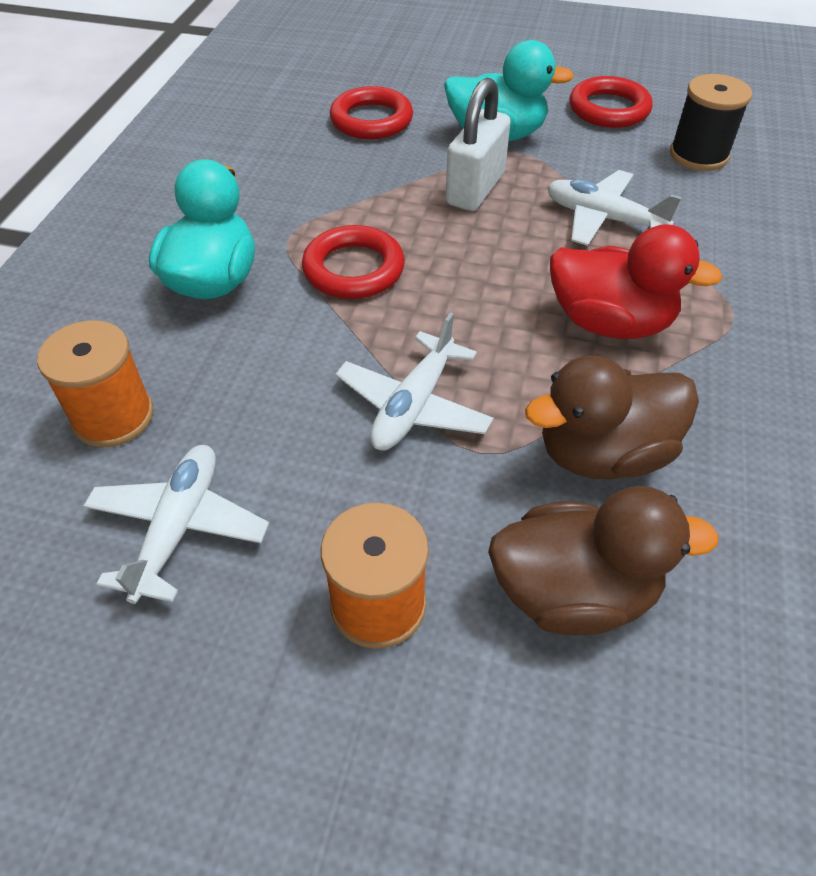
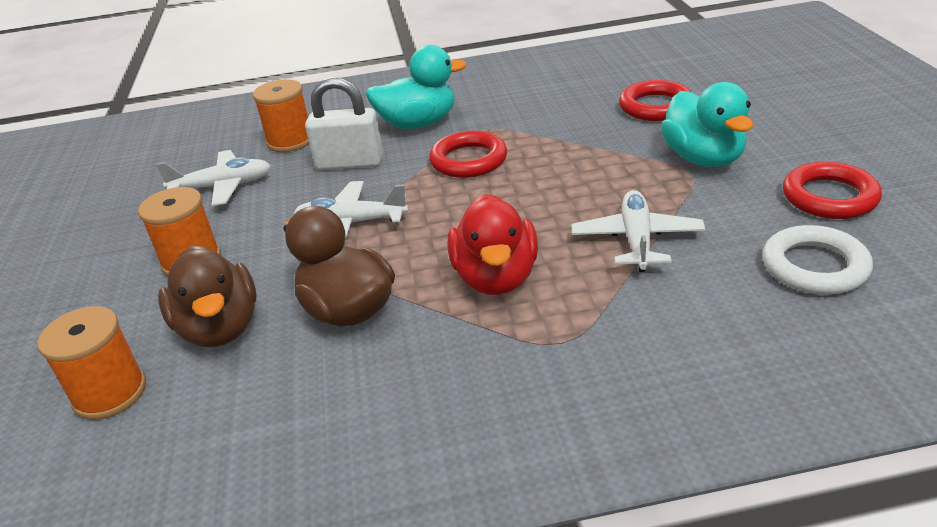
camera: 70 degrees right, 15 degrees down
white padlock [445,78,511,211] -> white padlock moved to [305,77,383,170]
black spool [670,74,752,171] -> white ring [762,225,873,295]
none -> orange spool [37,306,146,420]

